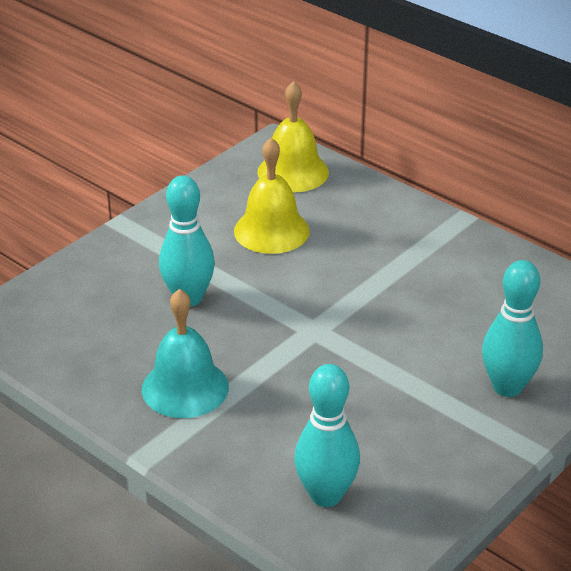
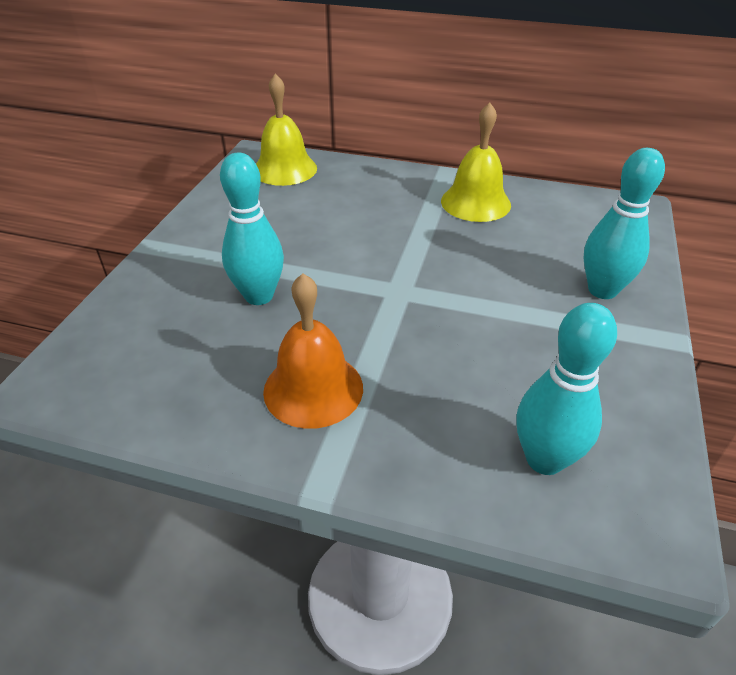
camera: 25 degrees left, 5 degrees up
turquoise bell [142,289,229,418] -> orange bell [263,273,363,429]
yellow bell [234,138,310,254] -> yellow bell moved to [441,102,511,222]

